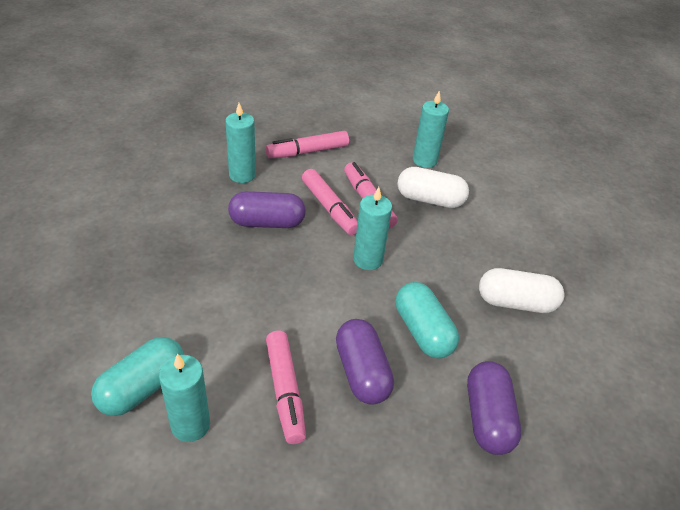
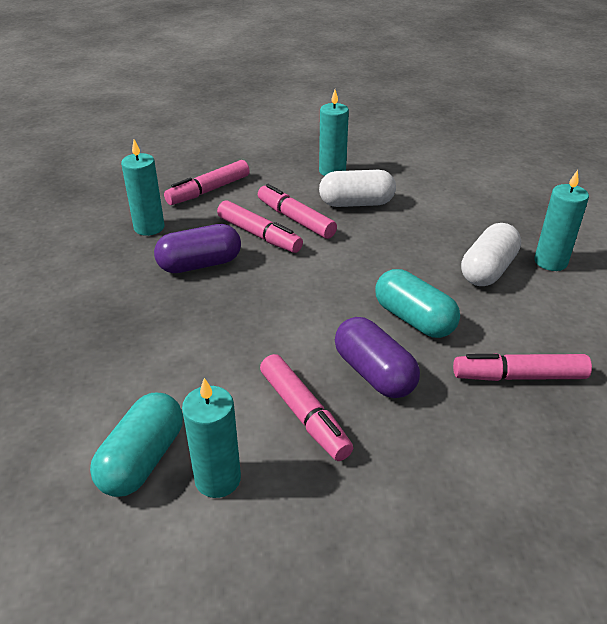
camera: 15 degrees left, 5 degrees down
turquoise candle [353,187,392,270] -> turquoise candle moved to [534,170,589,271]
purple capsule [467,361,521,455] -> pink marker [453,353,592,381]
white capsule [479,268,565,313] -> white capsule turned 45 degrees counterclockwise [461,223,521,286]

